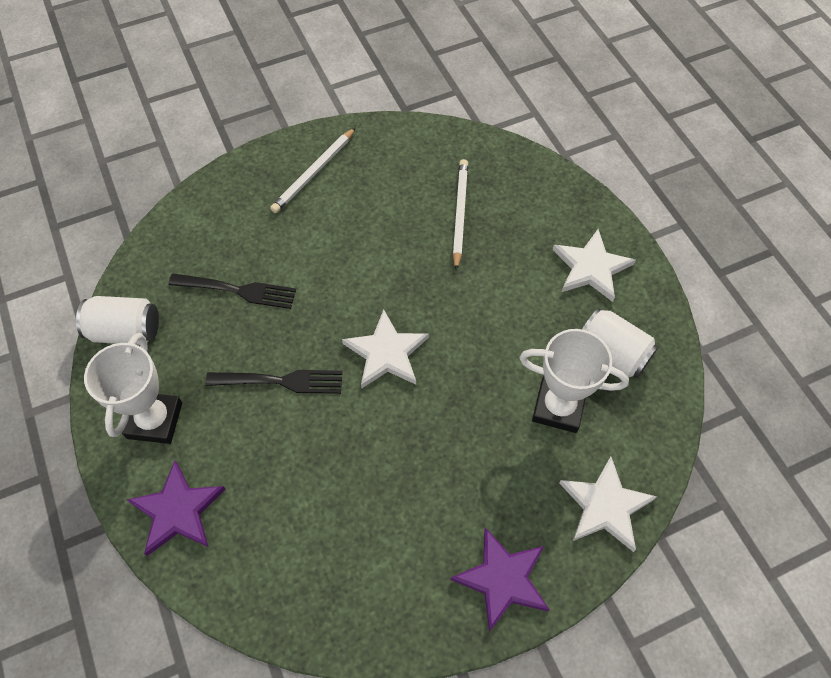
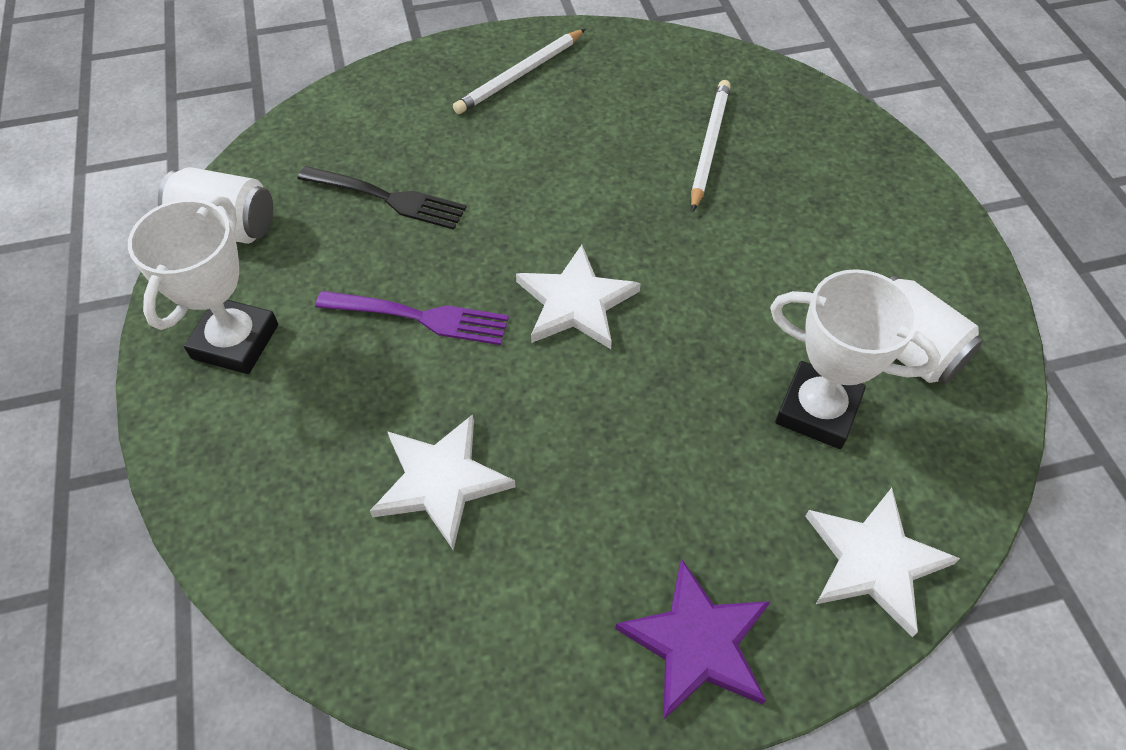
camera: 10 degrees right, 5 degrees down
purple star [127,461,225,556] -> none
black fork [206,370,342,394] -> purple fork [315,291,509,345]
white star [553,229,636,302] -> white star moved to [370,414,516,550]

